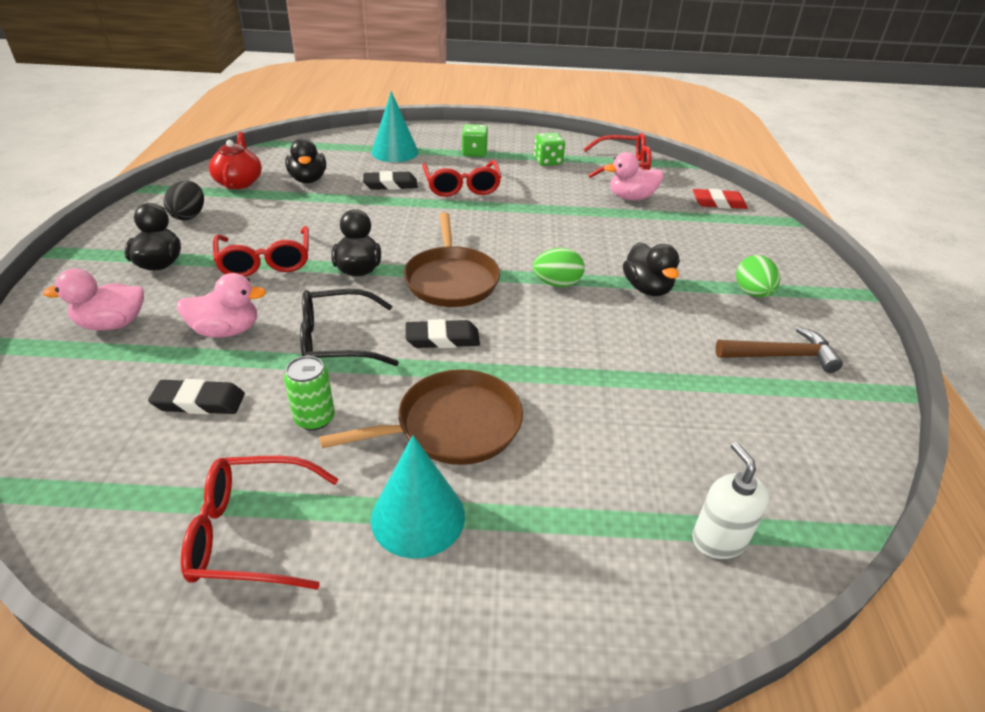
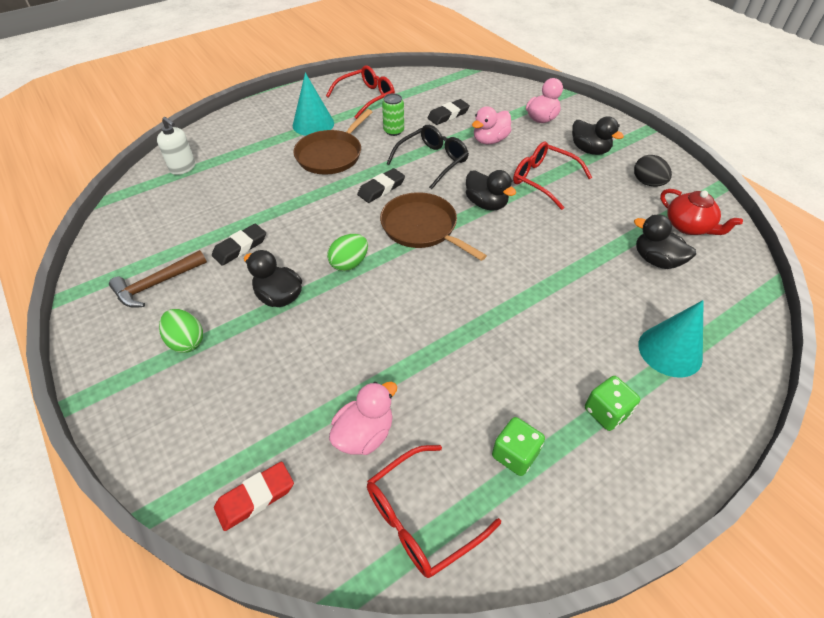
camera: 145 degrees right, 10 degrees up
black eraser [363,171,418,190] -> black eraser moved to [212,224,266,266]
red glasses [422,160,501,197] -> none

